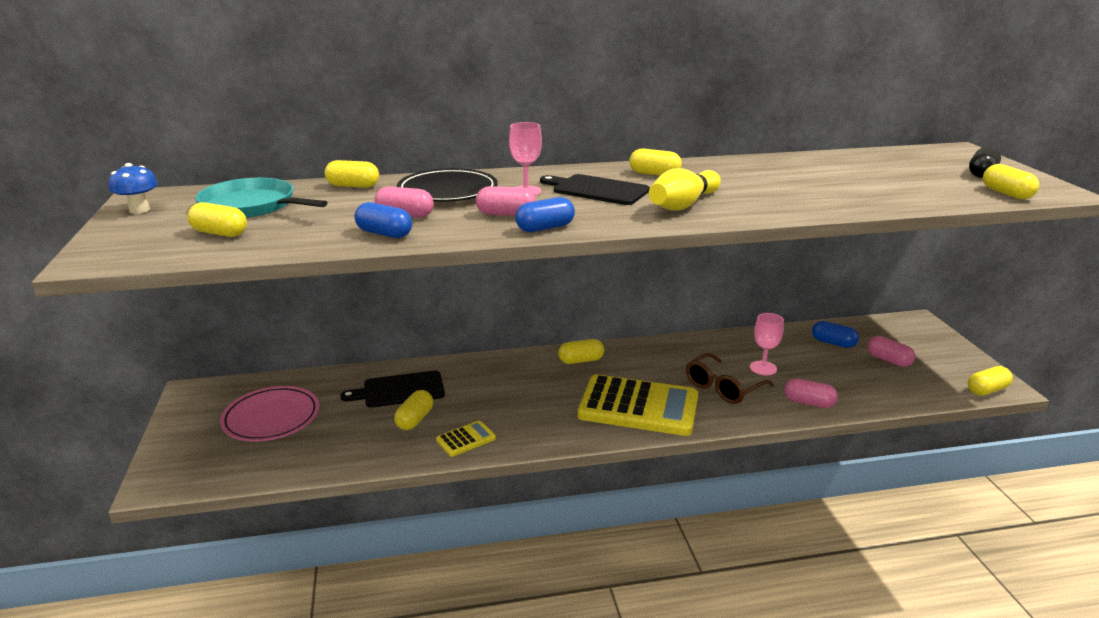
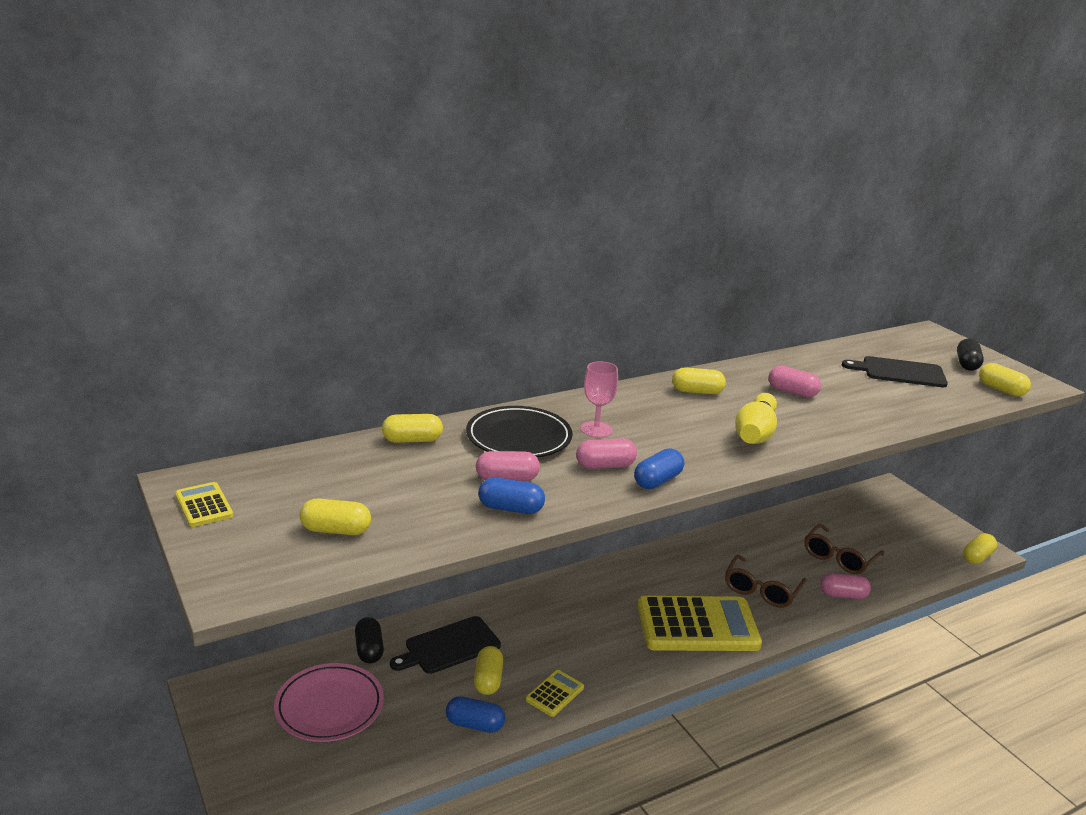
camera: 20 degrees left, 0 degrees up
blue mushroom [109,163,158,214] -> yellow calculator [175,482,233,527]
turquoise pan [195,178,328,218] -> none
black cutting board [540,174,650,205] -> black cutting board moved to [842,356,948,387]
yellow capsule [558,339,604,364] -> none
pink goblet [750,313,784,375] -> none
blue capsule [812,321,859,348] -> blue capsule moved to [446,696,505,733]
pink capsule [867,336,915,367] -> pink capsule moved to [768,366,821,397]
none -> black capsule [355,617,384,663]
none -> brown glasses [805,524,884,574]

